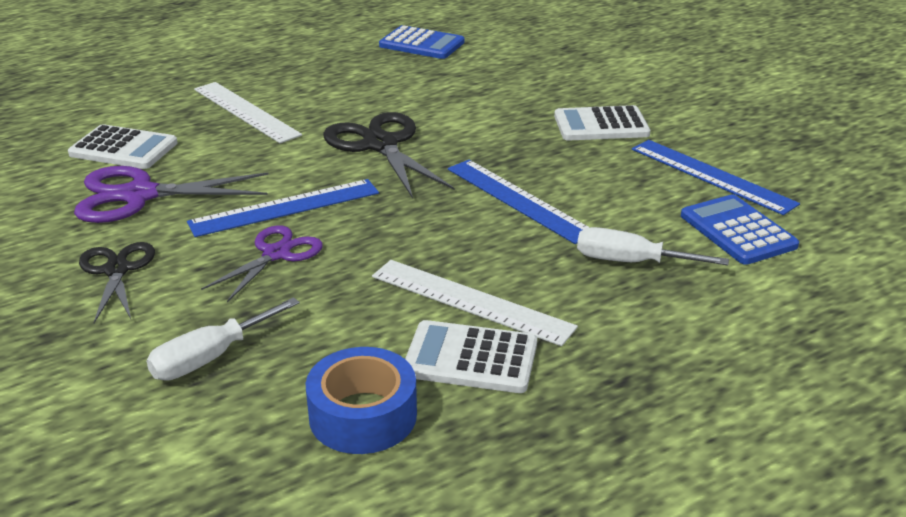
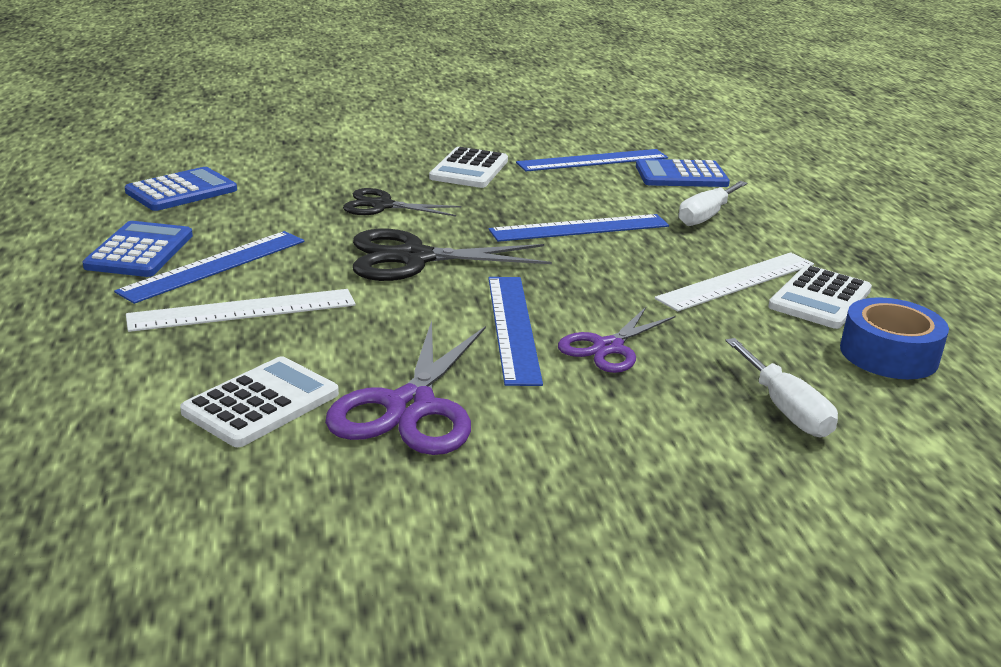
camera: 70 degrees left, 5 degrees down
black scissors [79,242,155,323] -> black scissors moved to [343,188,461,216]
purple scissors [201,225,323,302] -> purple scissors turned 105 degrees counterclockwise [558,307,676,373]
none -> blue calculator [82,221,193,277]
none -> blue ruler [114,231,304,304]

